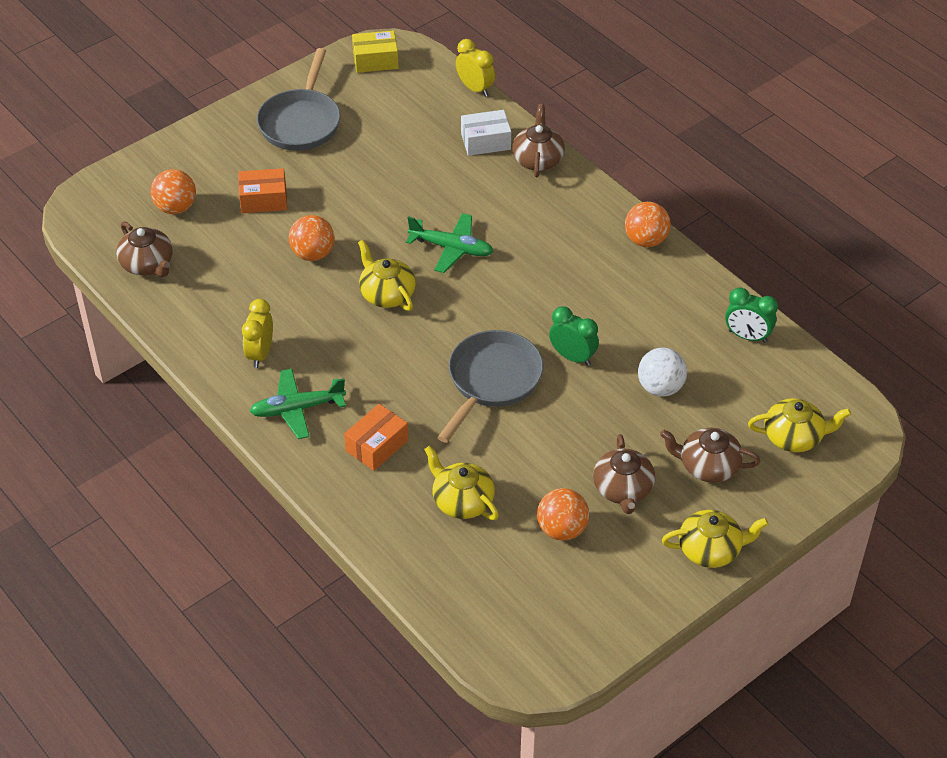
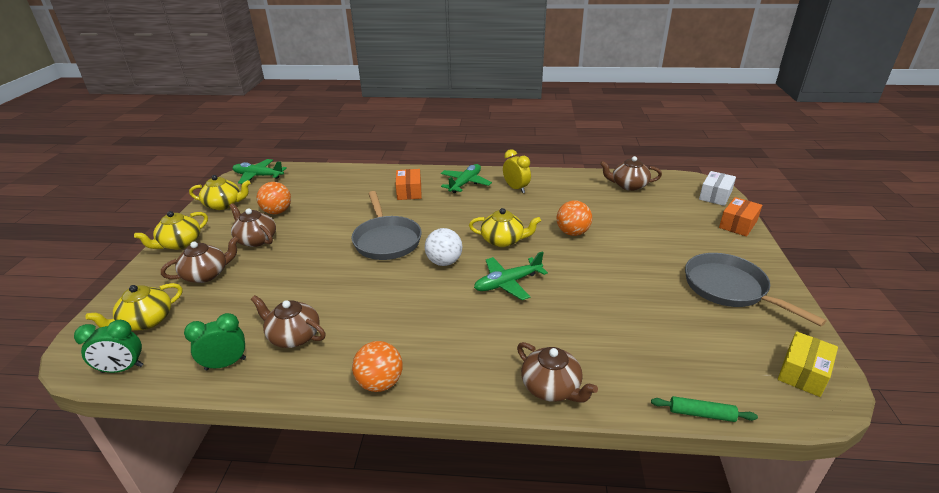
camera: 135 degrees right, 15 degrees down
orange ball [151,169,196,214] -> none
orange box [238,168,287,213] -> orange box moved to [719,197,762,236]
yellow teapot [424,445,499,520] -> yellow teapot moved to [189,175,250,210]
yellow clock [456,39,495,97] -> green rolling pin [651,396,758,422]
white box [461,110,511,156] -> white box moved to [699,171,736,206]
green clock [549,306,599,366] -> green clock moved to [74,320,143,373]
white ball [638,348,687,397] -> white ball moved to [425,228,462,266]
none -> green plane [232,159,287,184]
none -> brown teapot [251,295,326,348]

